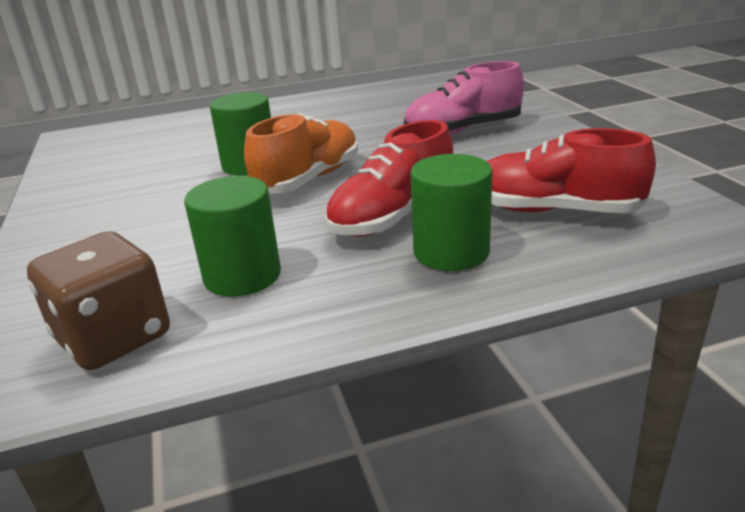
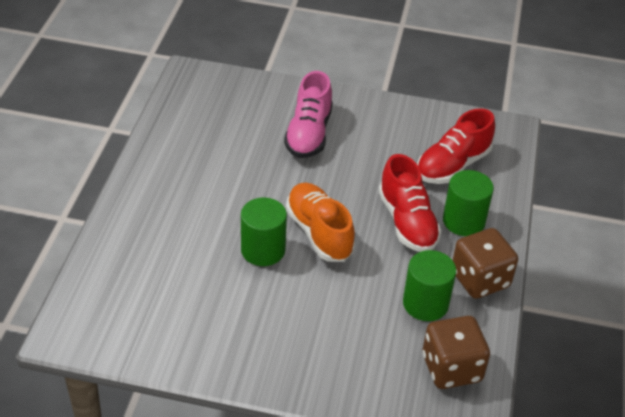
camera: 65 degrees left, 15 degrees up
none -> brown dice [453,228,518,299]

